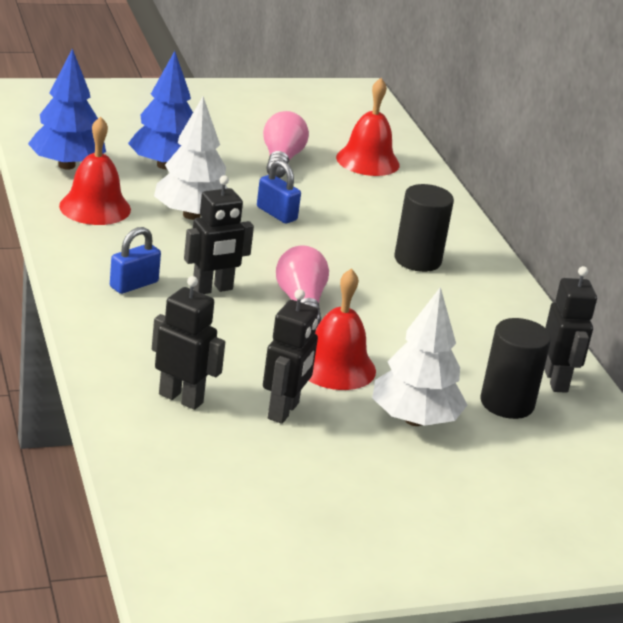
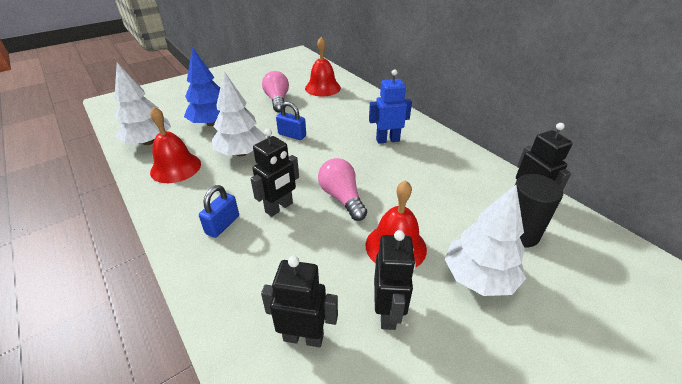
camera: 15 degrees left, 10 degrees up
blue tree [28,49,106,170] -> white tree [114,63,171,145]
black cylinder [394,184,454,272] -> blue robot [369,69,412,144]

